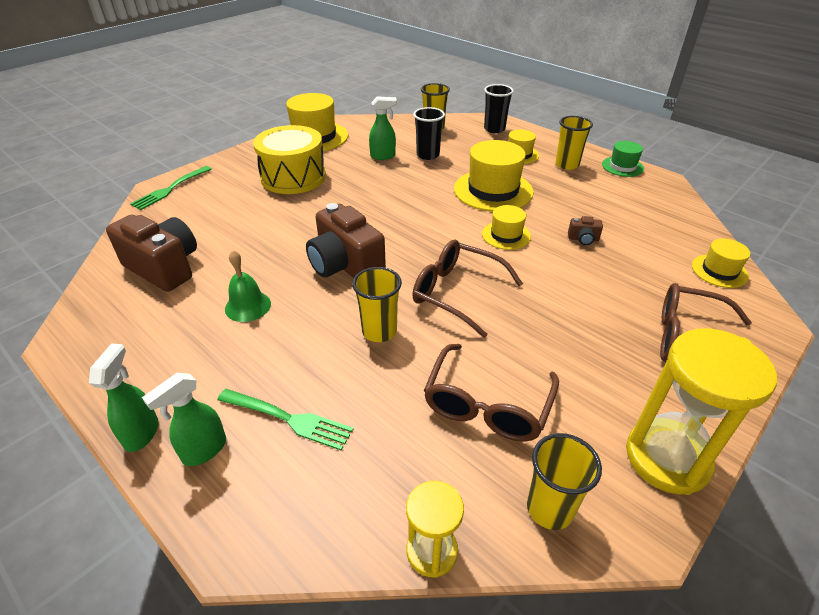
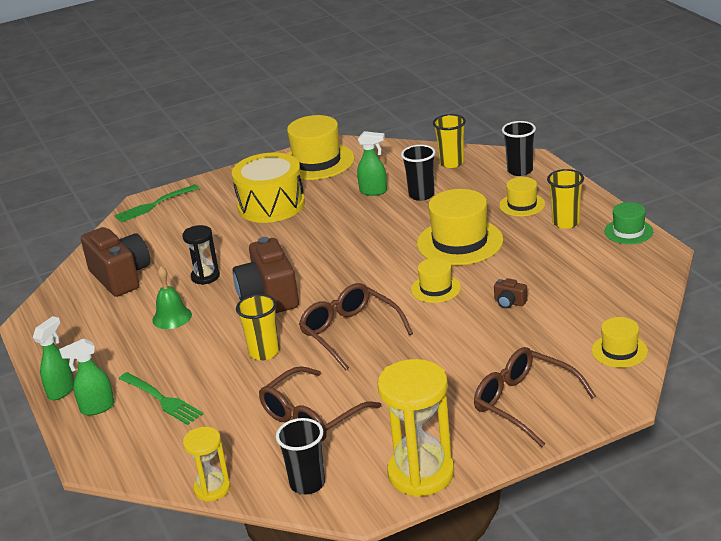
camera: 25 degrees right, 10 degrees down
yellow cup [527,433,602,530] -> black cup [276,418,325,495]
none -> black hourglass [182,225,220,285]

